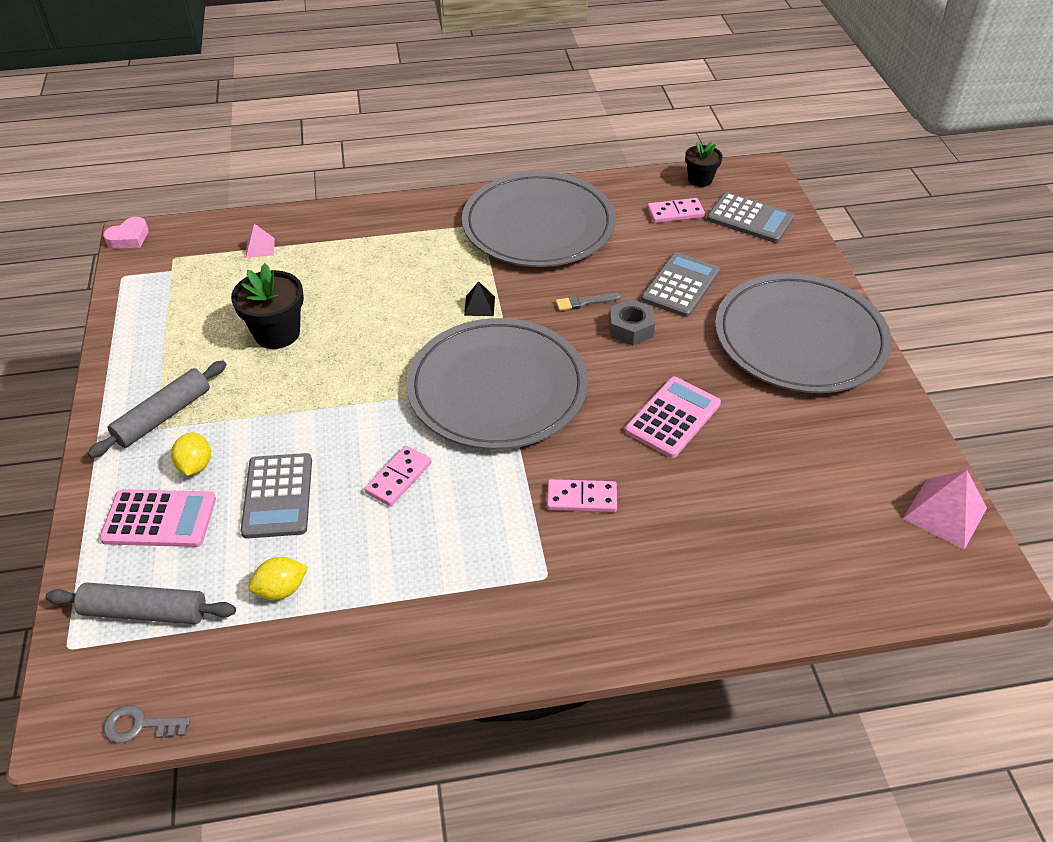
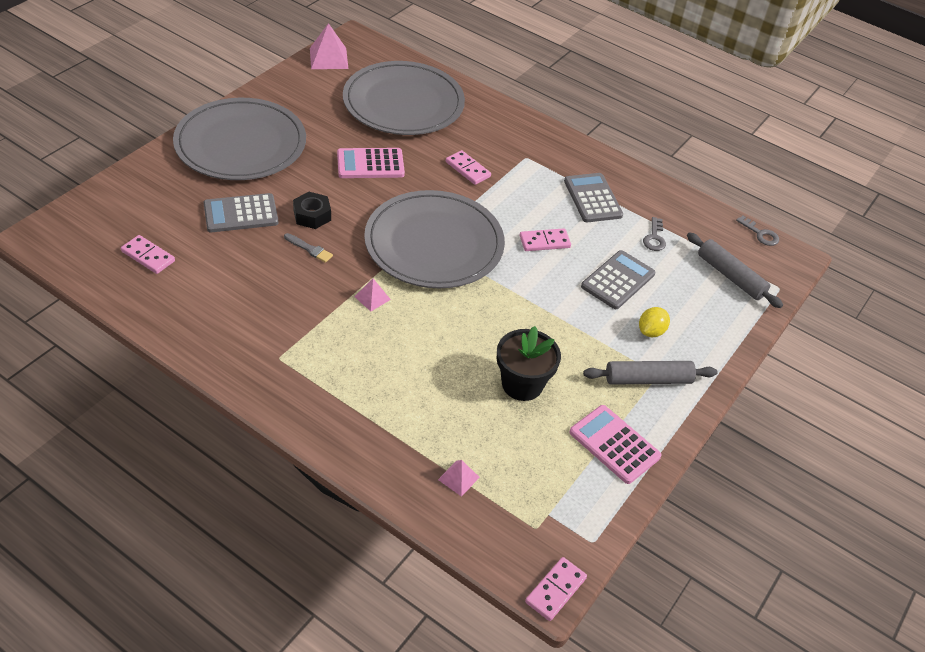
camera: 140 degrees left, 0 degrees up
pink calculator [99,489,216,547] -> pink calculator moved to [569,405,662,484]
pink heart [103,217,149,249] -> pink domino [525,557,587,621]
yellow lemon [249,557,308,600] -> grey key [643,217,666,251]
grey plate [462,172,616,267] -> grey plate moved to [343,61,465,135]
black pyramid [464,281,495,316] -> pink pyramid [354,279,391,311]
grey nut [609,299,655,346] -> black nut [293,192,331,229]
black flower pot [685,141,723,187] -> none
grey calculator [707,192,794,243] -> grey calculator moved to [564,173,623,222]

